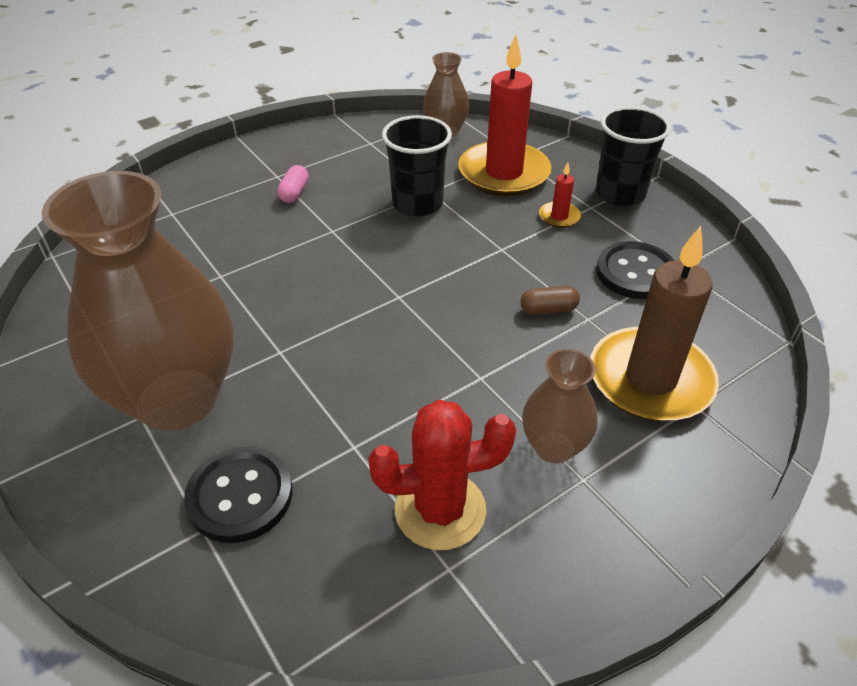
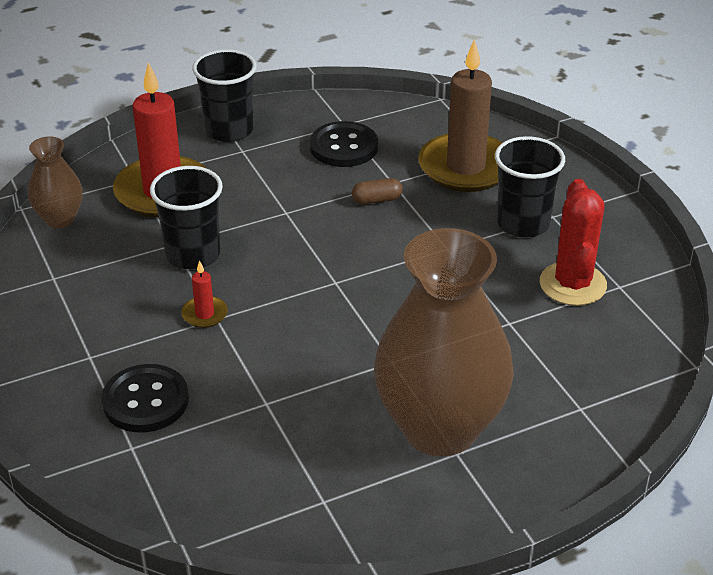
camera: 80 degrees left, 5 degrees down
black button [184,446,293,543] -> black button moved to [101,364,189,432]
pink capsule [277,165,309,203] -> none
brown capsule [520,286,580,315] -> brown capsule turned 75 degrees clockwise [352,178,403,204]
brown vase [522,349,598,463] -> black cup [495,136,565,237]
red candle [539,163,581,228] -> red candle moved to [181,260,228,328]

